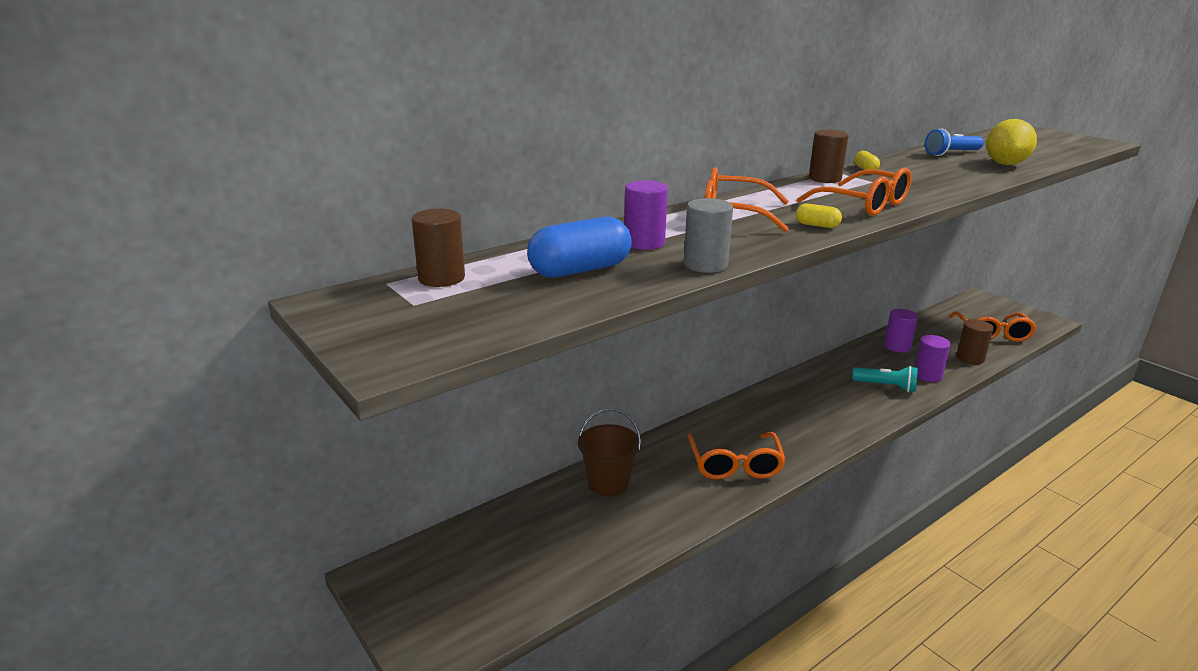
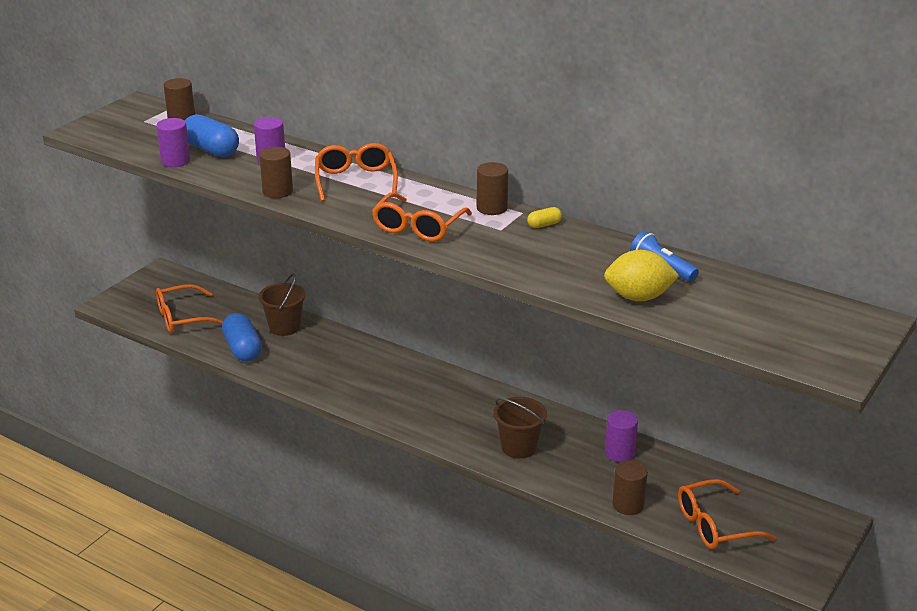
camera: 70 degrees right, 5 degrees up
grey cylinder [684,198,733,273] -> none
orange glasses [687,432,786,480] -> orange glasses moved to [156,284,223,333]
yellow capsule [795,204,842,228] -> none
turquoise flashlight [852,366,918,392] -> brown bucket [493,397,547,459]
purple cylinder [914,335,951,382] -> purple cylinder moved to [156,118,190,167]
none -> blue capsule [222,313,262,362]
none -> brown cylinder [259,147,293,198]

